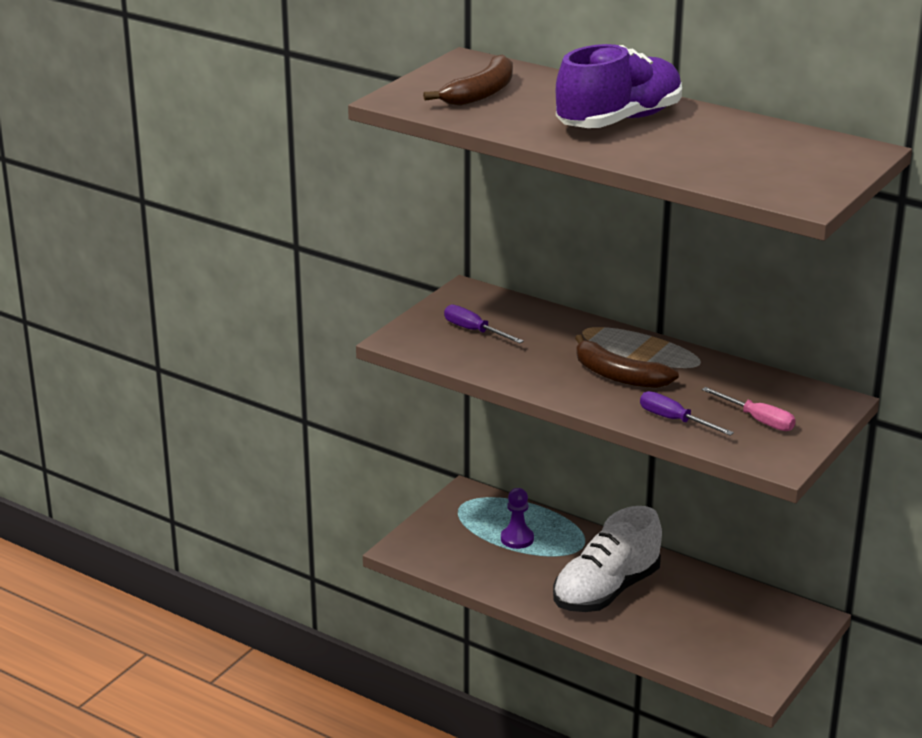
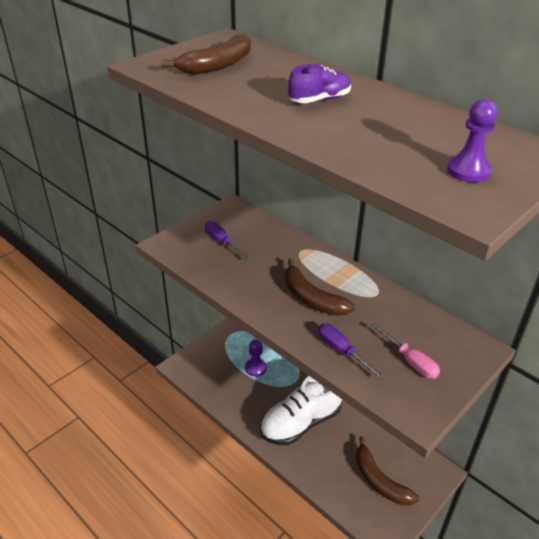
camera: 10 degrees right, 10 degrees up
purple shoe [556,44,682,128] -> purple shoe [288,64,351,103], size x0.51
none -> brown banana [356,436,419,505]
none -> purple pawn [447,99,497,183]

